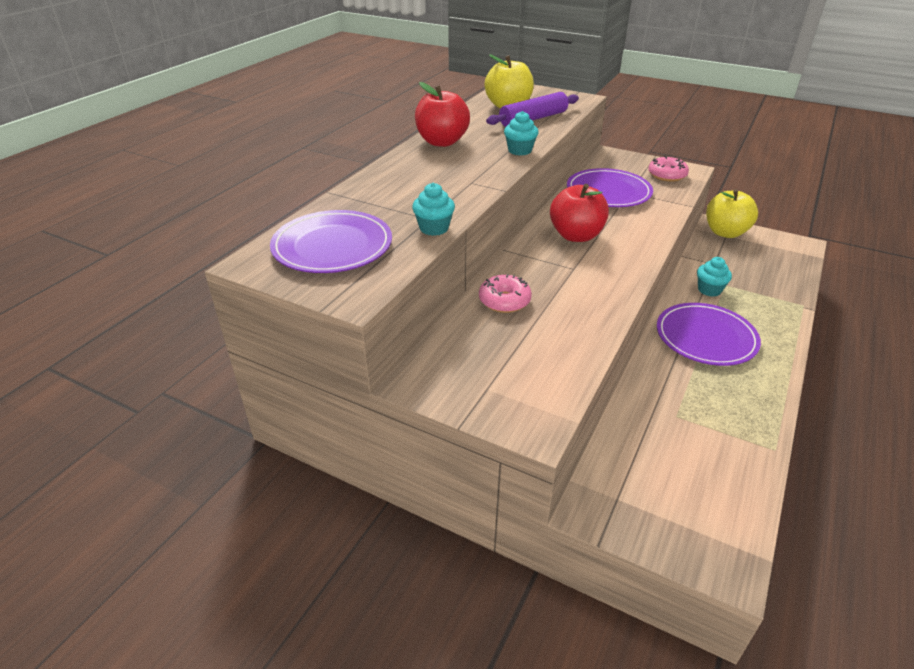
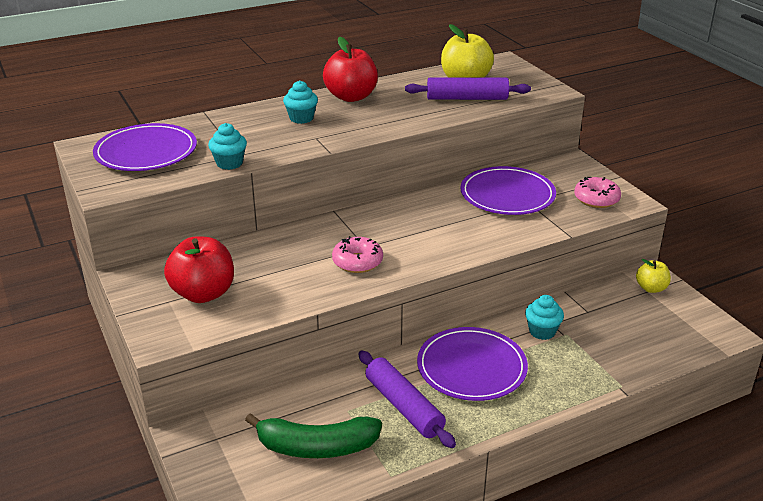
camera: 35 degrees right, 5 degrees down
pink donut [479,274,532,313] -> pink donut moved to [332,236,383,273]
turquoise cupcake [504,111,538,155] -> turquoise cupcake moved to [283,80,318,124]
red apple [550,184,609,242] -> red apple moved to [164,236,234,303]
yellow apple [706,189,758,238] -> yellow apple [636,259,671,293], size x0.56
none -> green banana [245,413,382,458]
none -> purple rolling pin [358,351,456,448]

